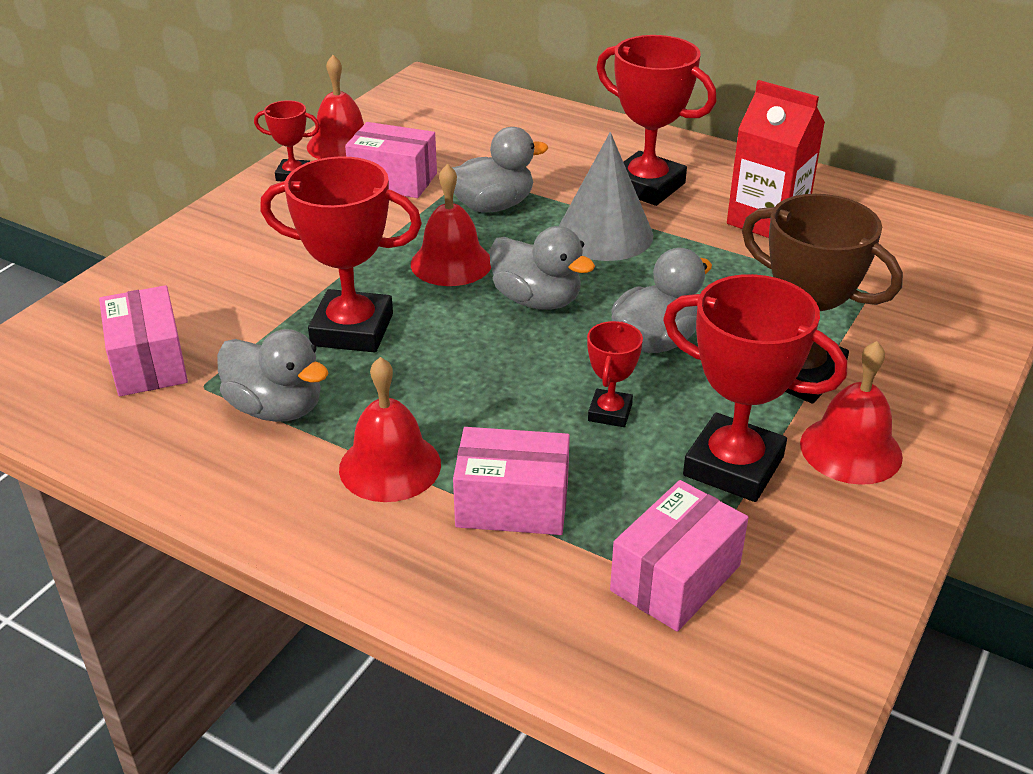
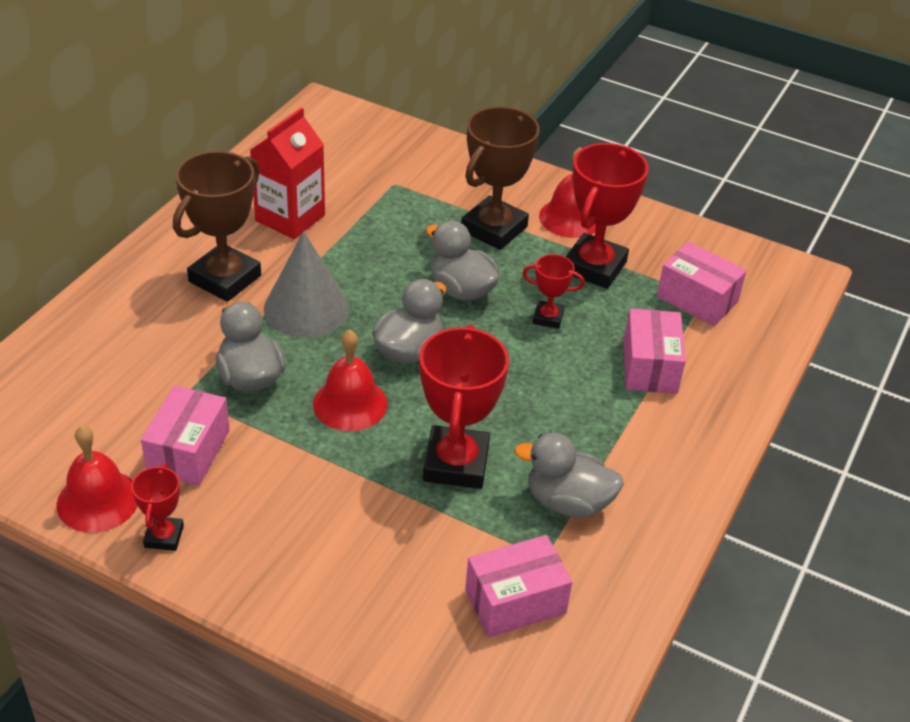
camera: 95 degrees left, 5 degrees up
grey duck [217,329,328,422] -> grey duck turned 105 degrees counterclockwise [514,433,624,518]
red bell [339,357,441,502] -> none
red trophy [596,35,717,206] -> brown trophy [173,151,261,302]

